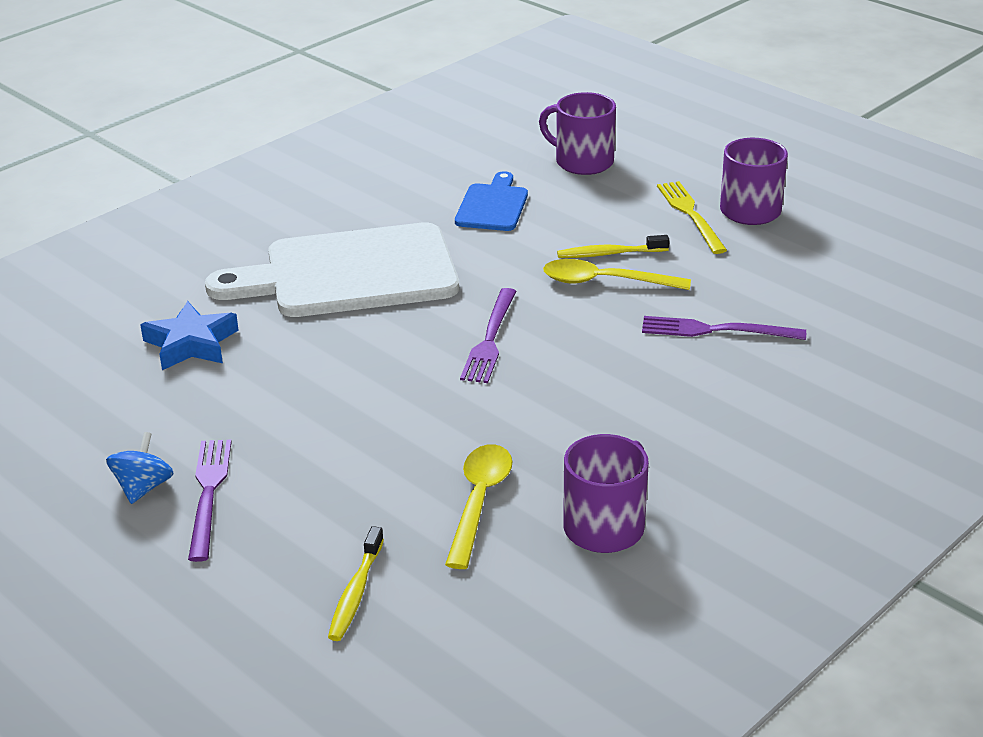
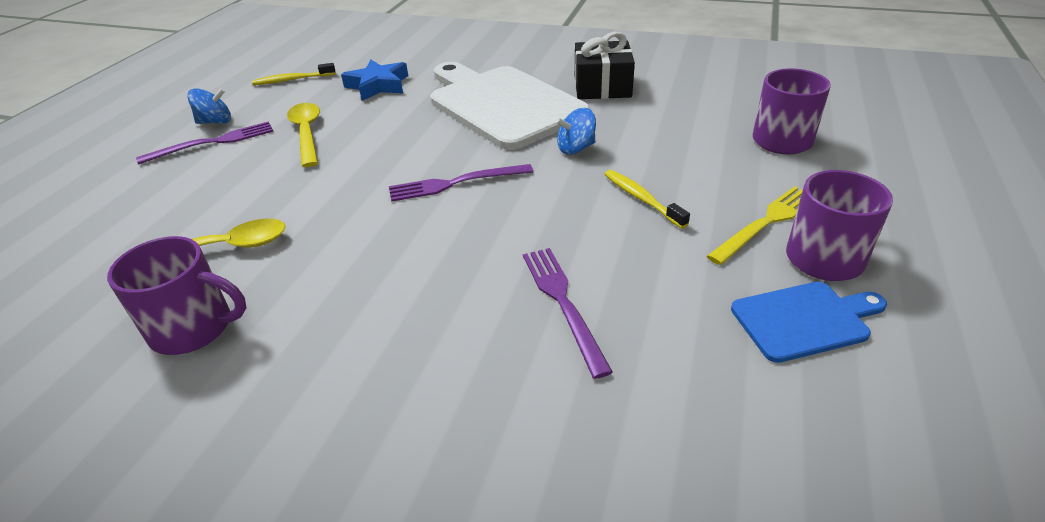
camera: 65 degrees right, 5 degrees up
yellow toothbrush [328,526,384,641] -> yellow toothbrush moved to [252,63,336,85]
blue cutting board [455,171,528,231] -> blue cutting board moved to [731,282,887,363]
yellow spoon [543,259,691,290] -> yellow spoon moved to [287,103,320,167]
none -> blue spinning top [556,108,596,155]
none -> black gift [575,32,635,99]

